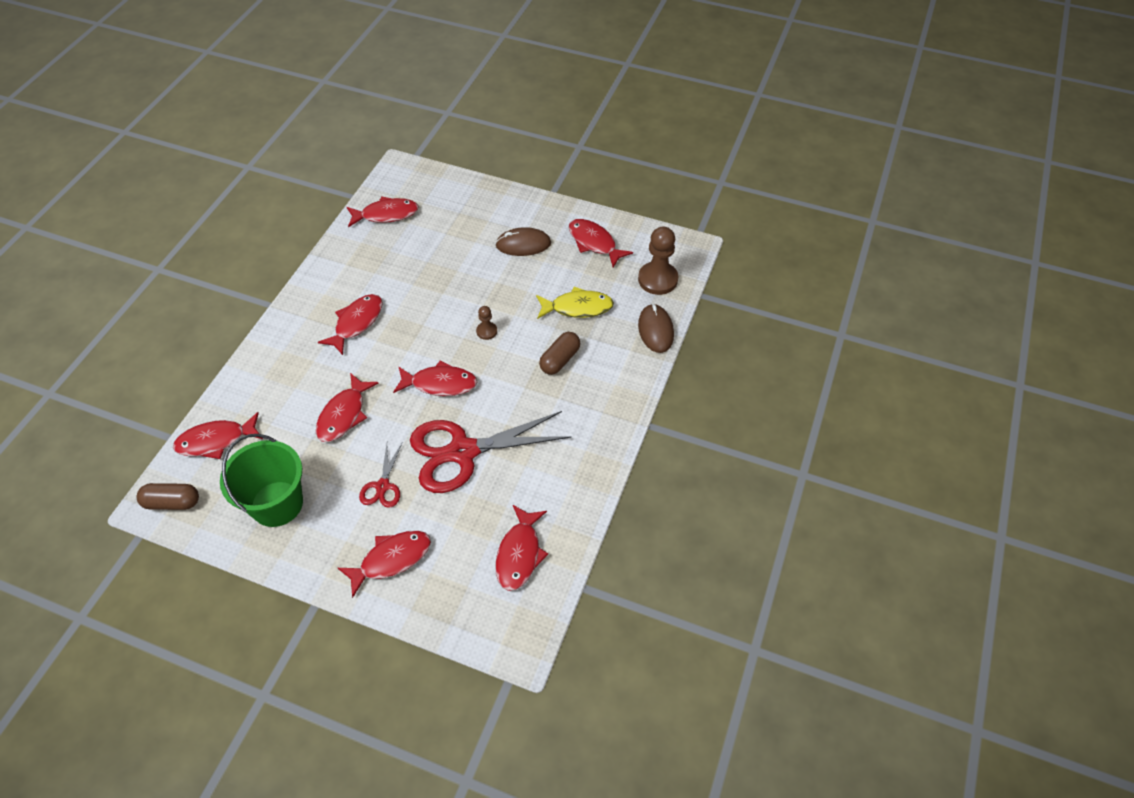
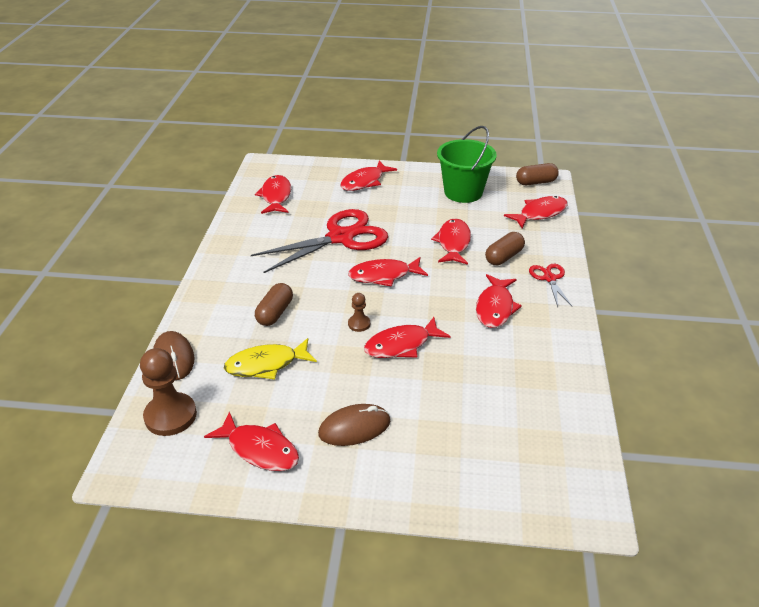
camera: 165 degrees right, 15 degrees down
red fish [347,196,419,227] -> red fish moved to [364,317,451,358]
red scissors [359,442,403,508] -> red scissors moved to [529,264,572,307]
none -> brown capsule [485,232,525,265]

